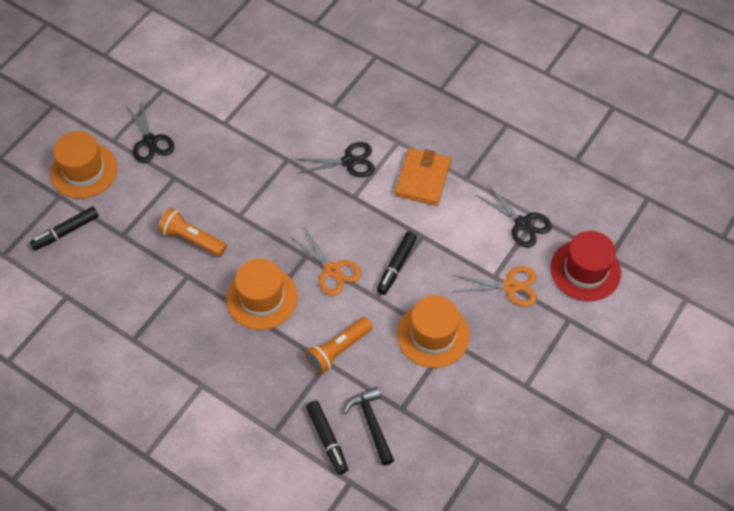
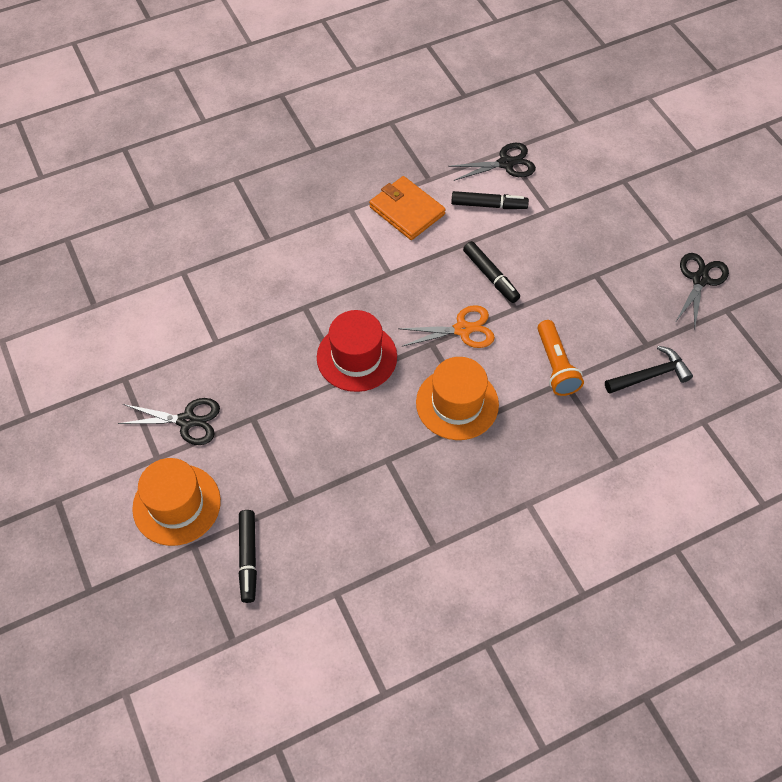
camera: 60 degrees left, 0 degrees up
orange flashlight [158,208,227,256] -> none
black scissors [296,142,375,177] -> black scissors moved to [675,253,729,331]
black marker [306,400,348,475] -> black marker moved to [451,191,529,209]
black hammer [343,387,394,466] -> black hammer turned 150 degrees clockwise [605,346,693,394]
orange hat [397,295,470,368] -> none
orange scissors [453,266,537,306] -> none
red hat [550,231,621,301] -> red hat moved to [317,310,397,392]

